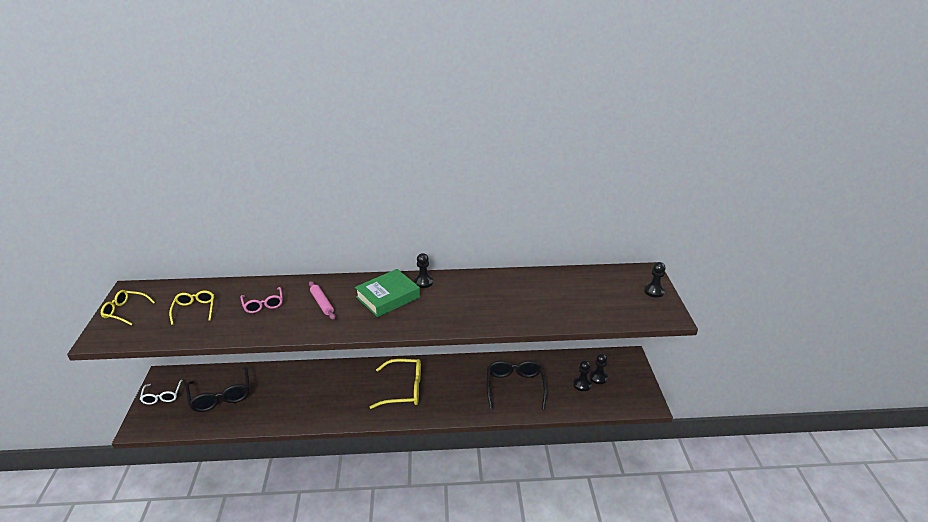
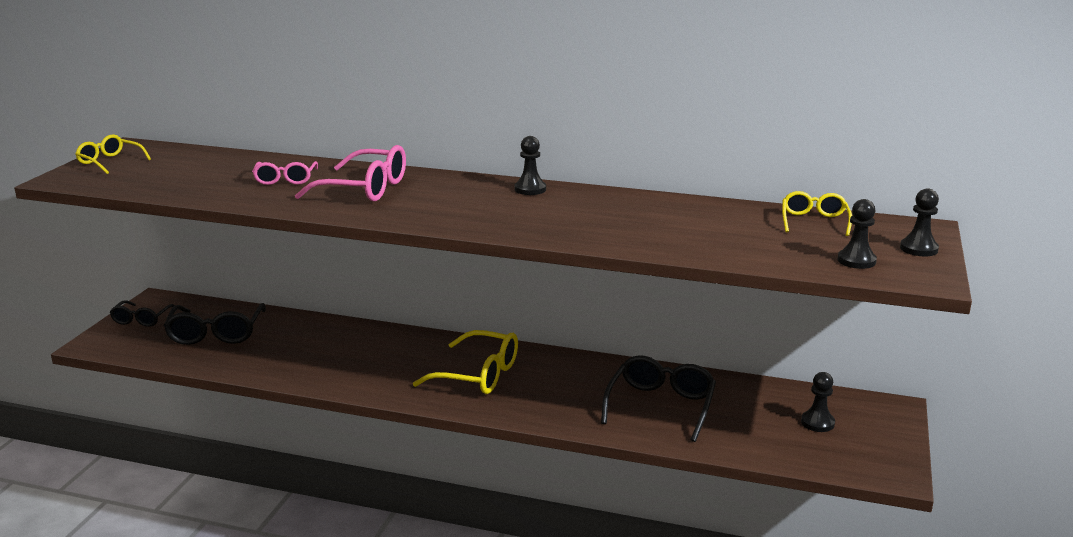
camera: 20 degrees right, 10 degrees down
white glasses [140,380,183,404] -> black glasses [110,301,175,327]
yellow glasses [169,291,214,325] -> yellow glasses moved to [782,191,852,236]
pink rolling pin [309,281,335,320] -> pink glasses [295,145,406,202]
green book [355,269,420,317] -> none
black pawn [573,360,592,391] -> black pawn moved to [838,199,877,269]

